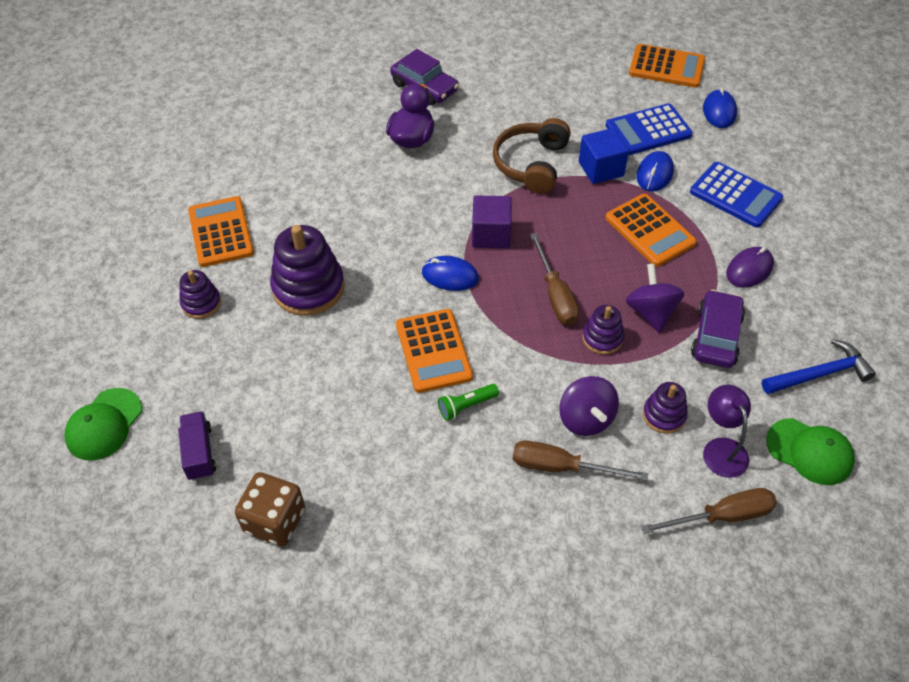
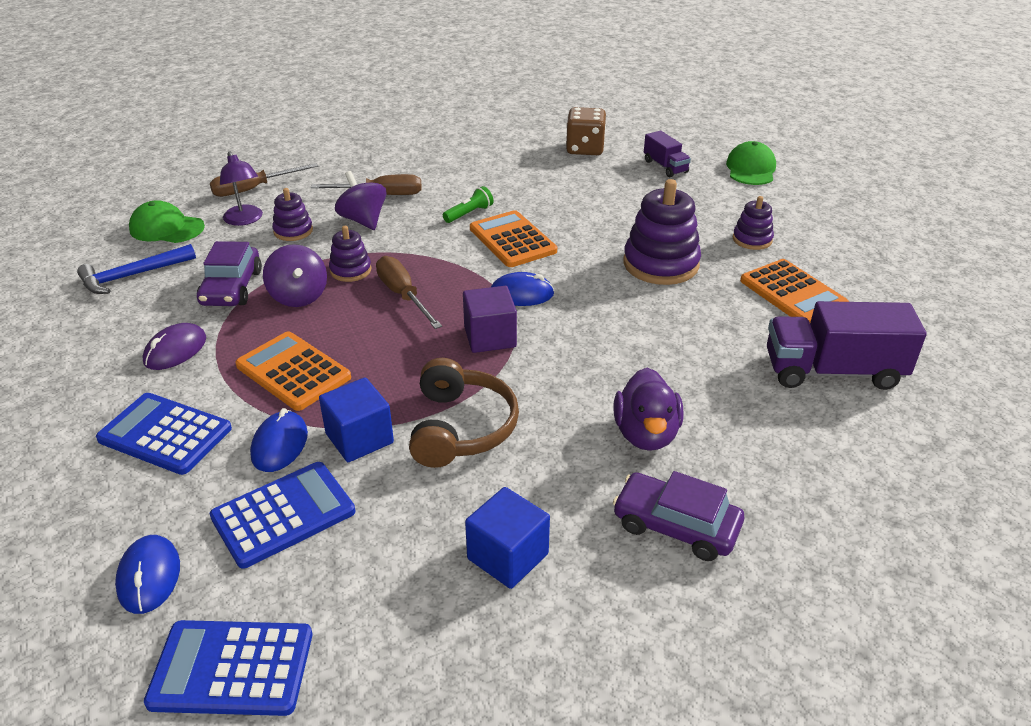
camera: 165 degrees right, 15 degrees down
orange calculator [629,44,705,88] -> blue calculator [144,620,312,716]
none -> blue cube [465,487,550,589]
none -> purple truck [767,301,927,390]

